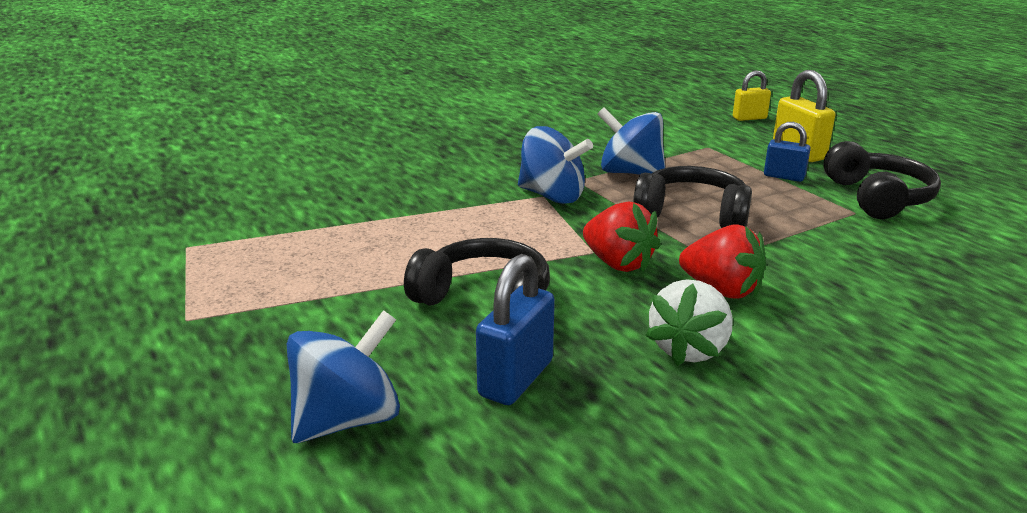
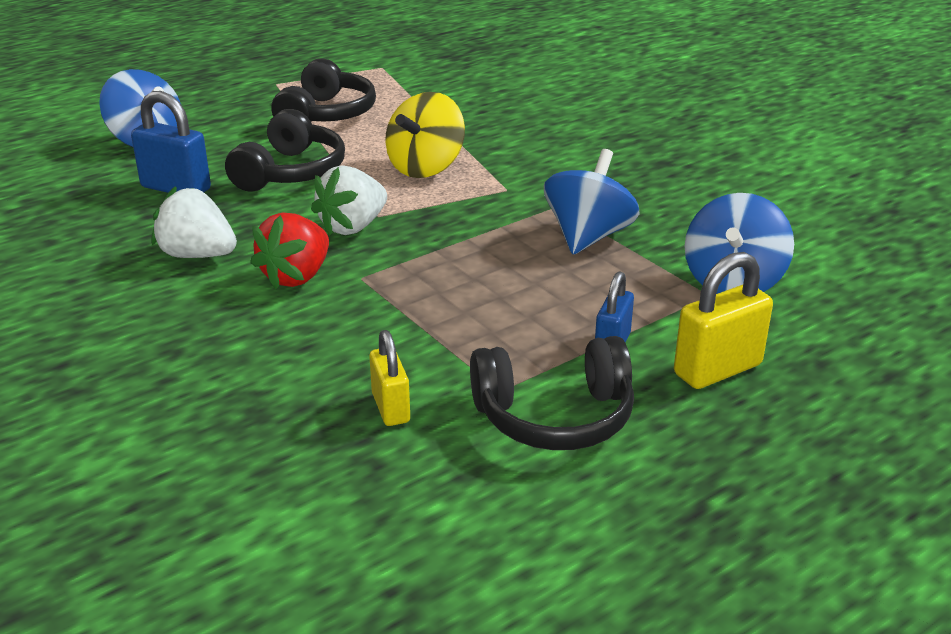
camera: 85 degrees right, 5 degrees up
blue spinning top [518,126,593,204] -> blue spinning top moved to [685,193,794,294]
red strawberry [583,202,661,272] -> white strawberry [311,165,387,236]
black headphones [633,166,752,228] -> black headphones moved to [271,58,376,121]
yellow padlock [733,70,771,121] -> yellow padlock moved to [369,330,410,426]
none -> yellow spinning top [385,92,465,178]

